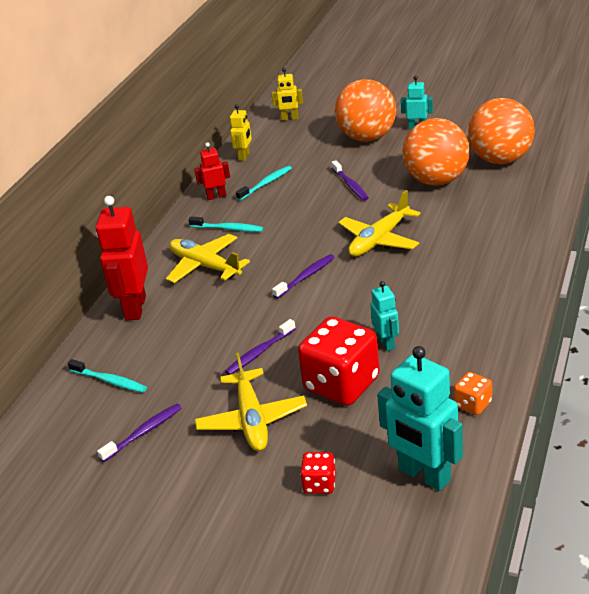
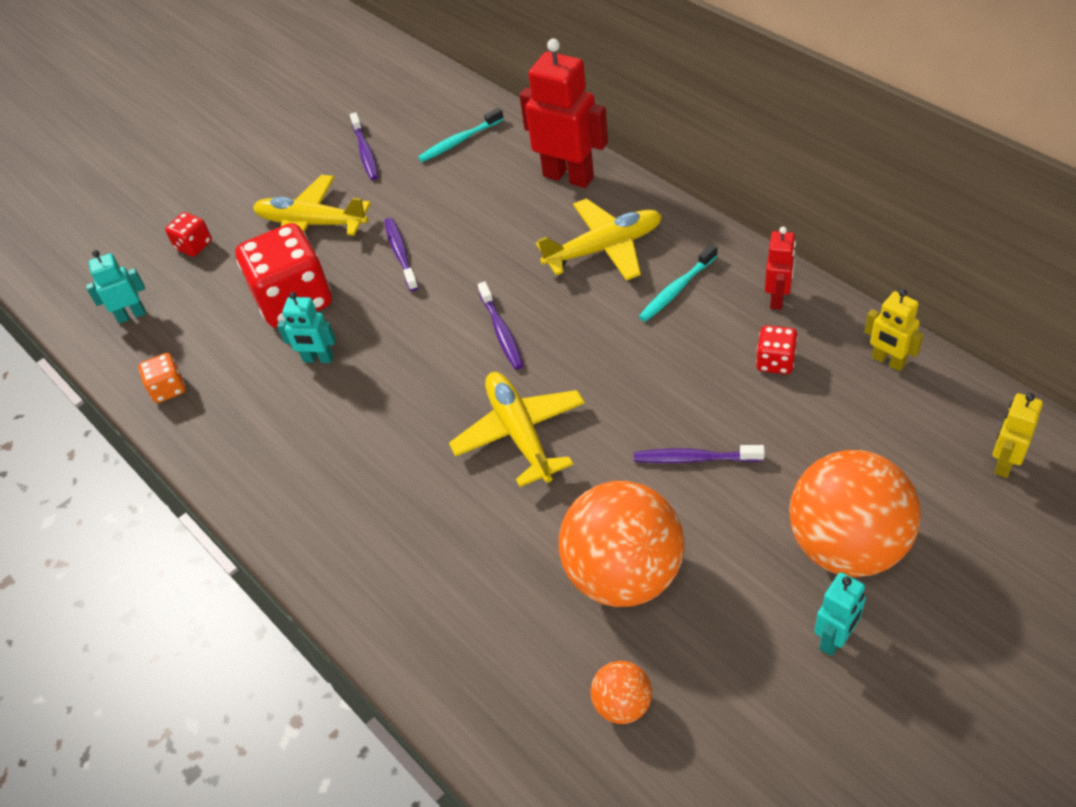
camera: 120 degrees right, 15 degrees up
turquoise toothbrush [236,166,292,201] -> red dice [756,325,798,374]
turquoise robot [377,346,463,491] -> turquoise robot [86,250,146,323], size x0.54
orange ball [468,98,535,164] -> orange ball [591,661,652,724], size x0.46

